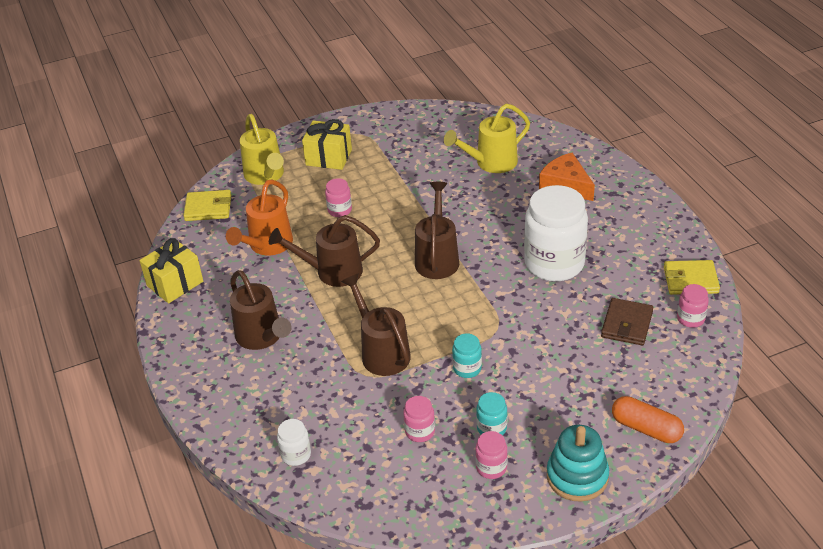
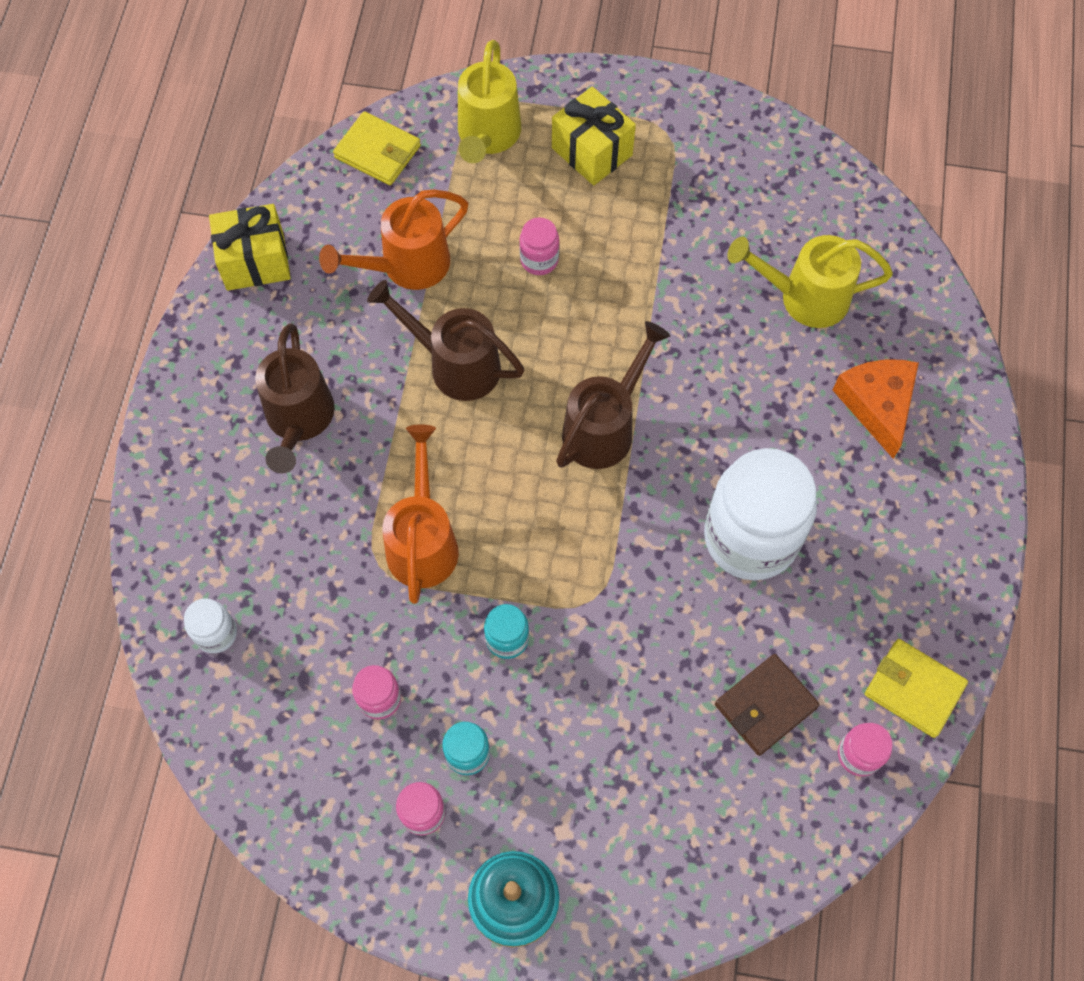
camera: 30 degrees right, 25 degrees up
brown watering can [341,273,411,376] -> orange watering can [382,425,459,604]
orange capsule [612,396,684,443] -> none

